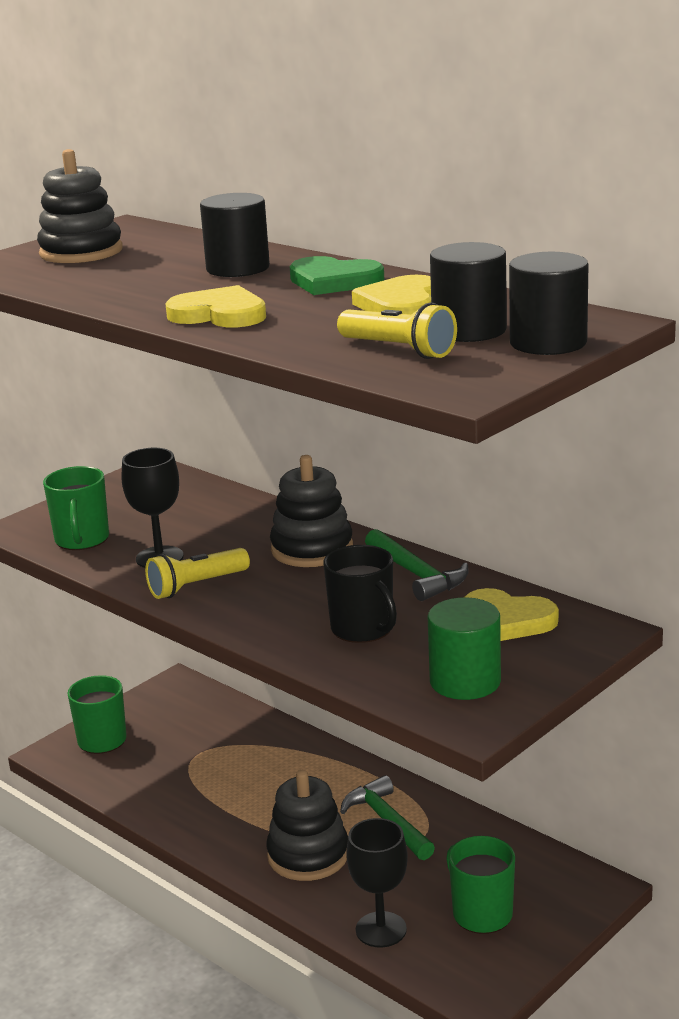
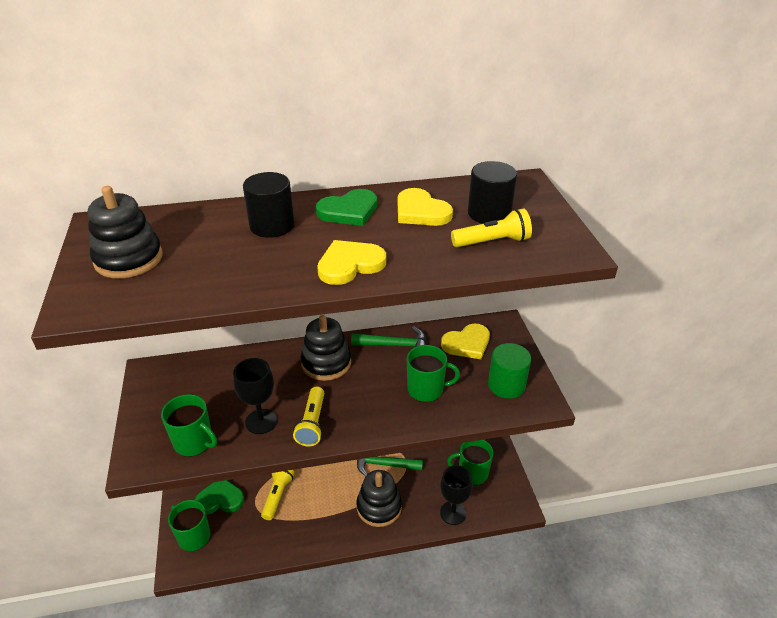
camera: 55 degrees left, 15 degrees up
black mug [323,545,397,643] -> green mug [407,345,460,402]
black cylinder [509,252,588,355] -> none
none -> green heart [195,480,244,515]
none -> yellow flashlight [261,470,294,520]

